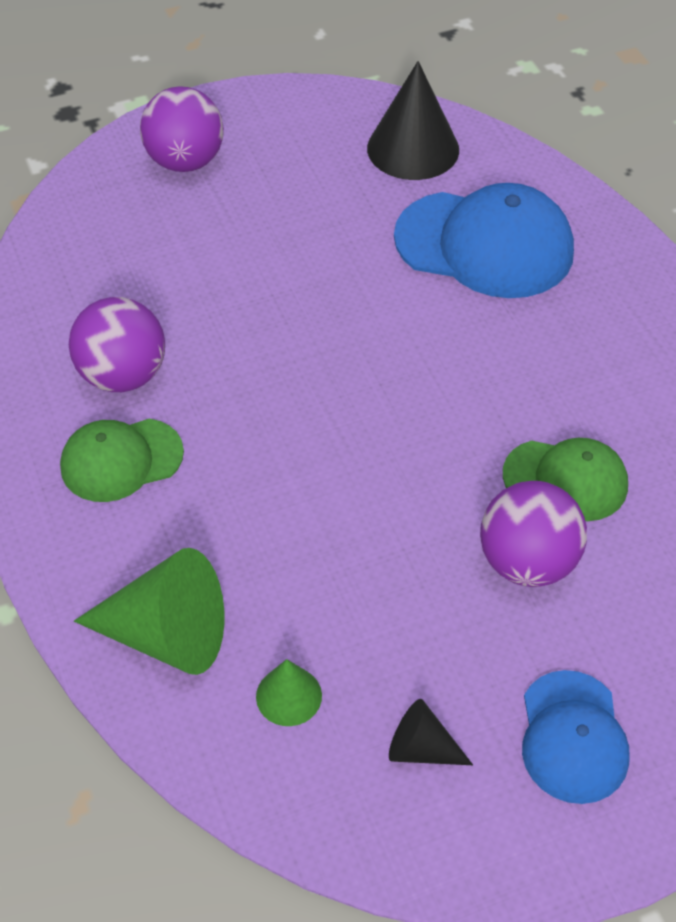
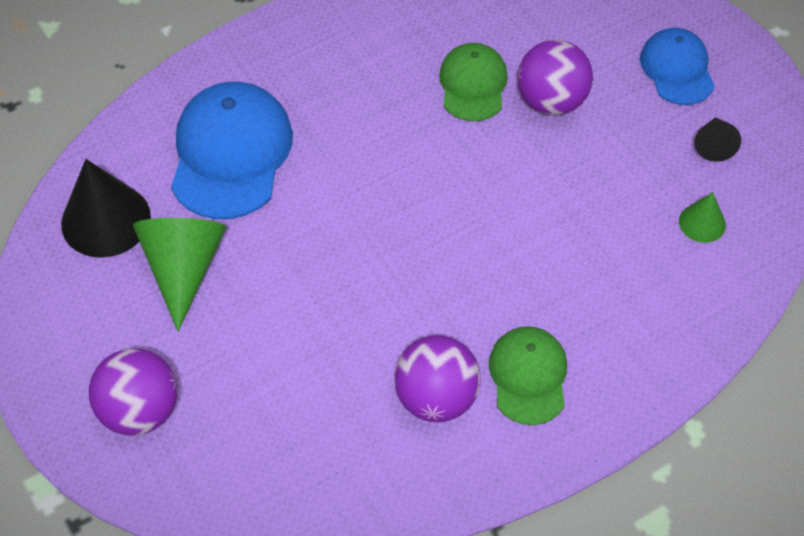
camera: 100 degrees left, 5 degrees up
green cap [60,419,184,502] -> green cap turned 150 degrees counterclockwise [489,326,567,425]
green cone [74,548,224,675] -> green cone moved to [133,218,227,331]
blue cap [522,670,630,804] -> blue cap turned 90 degrees counterclockwise [640,28,715,105]

